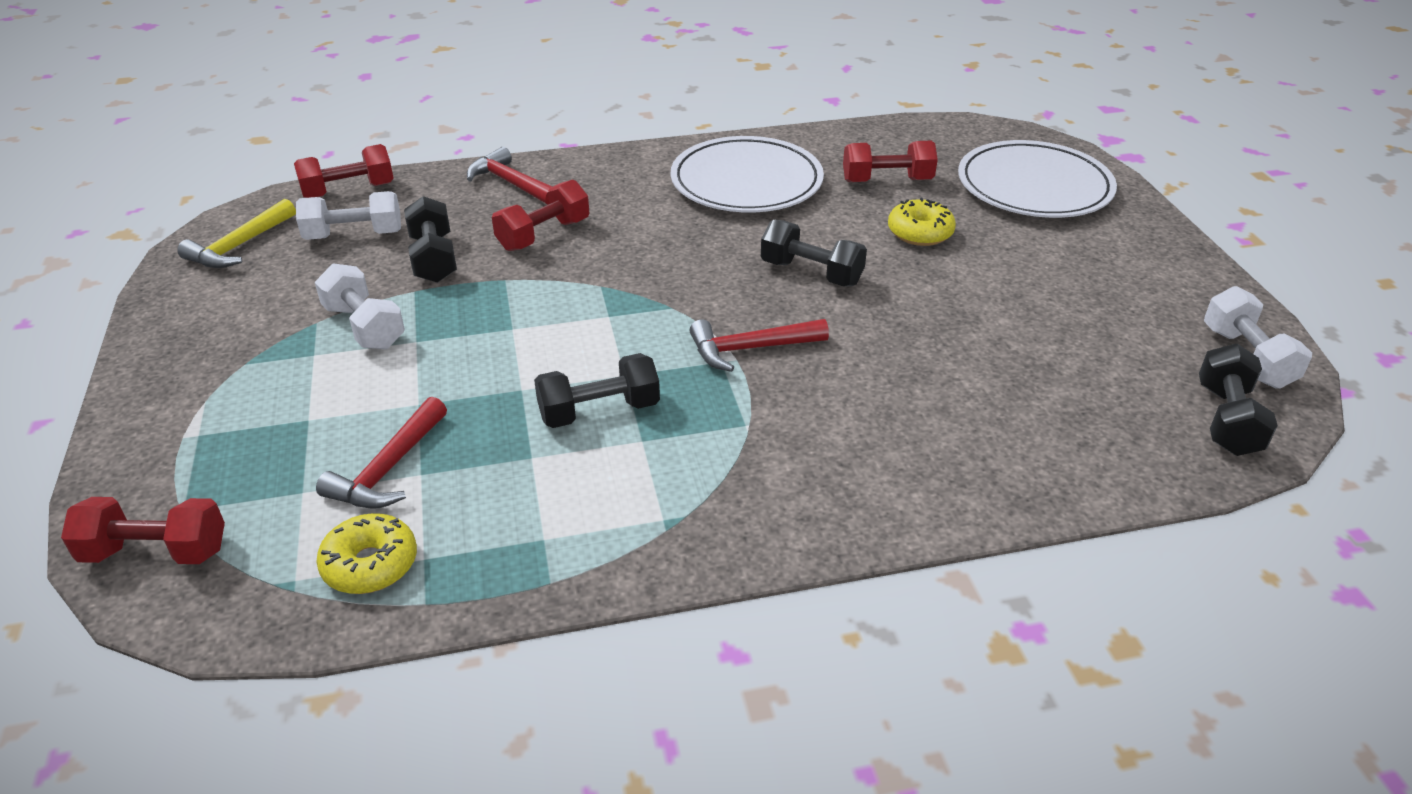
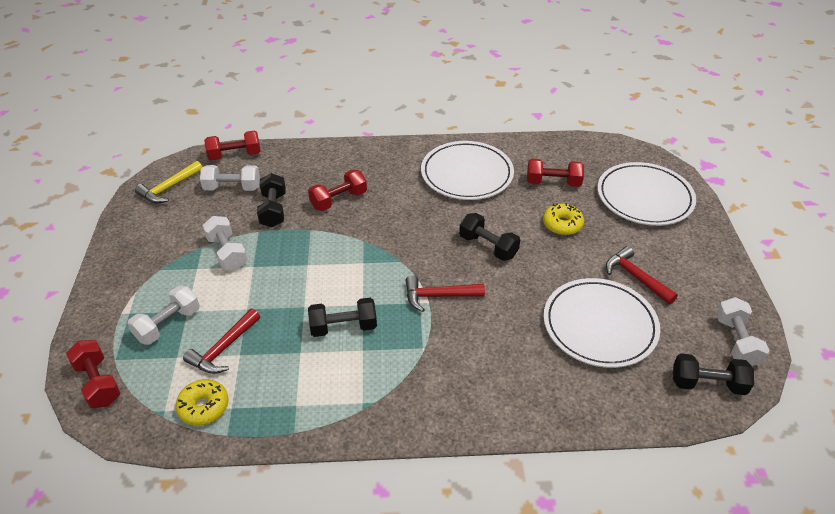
camera: 10 degrees right, 5 degrees up
red dumbbell [61,497,225,564] -> red dumbbell turned 45 degrees clockwise [66,340,121,408]
red hammer [467,147,553,204] -> red hammer moved to [606,246,678,305]
black dumbbell [1199,344,1278,456] -> black dumbbell turned 75 degrees clockwise [673,353,754,395]
none -> white dumbbell [127,286,200,345]
none -> white plate [544,278,660,368]

